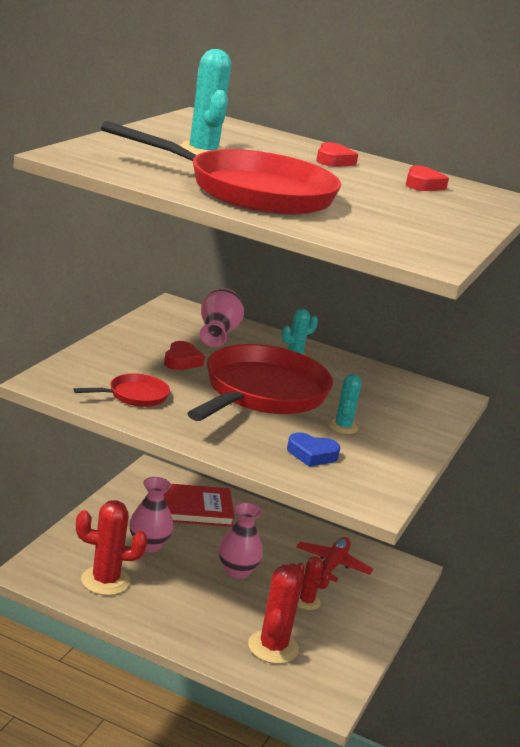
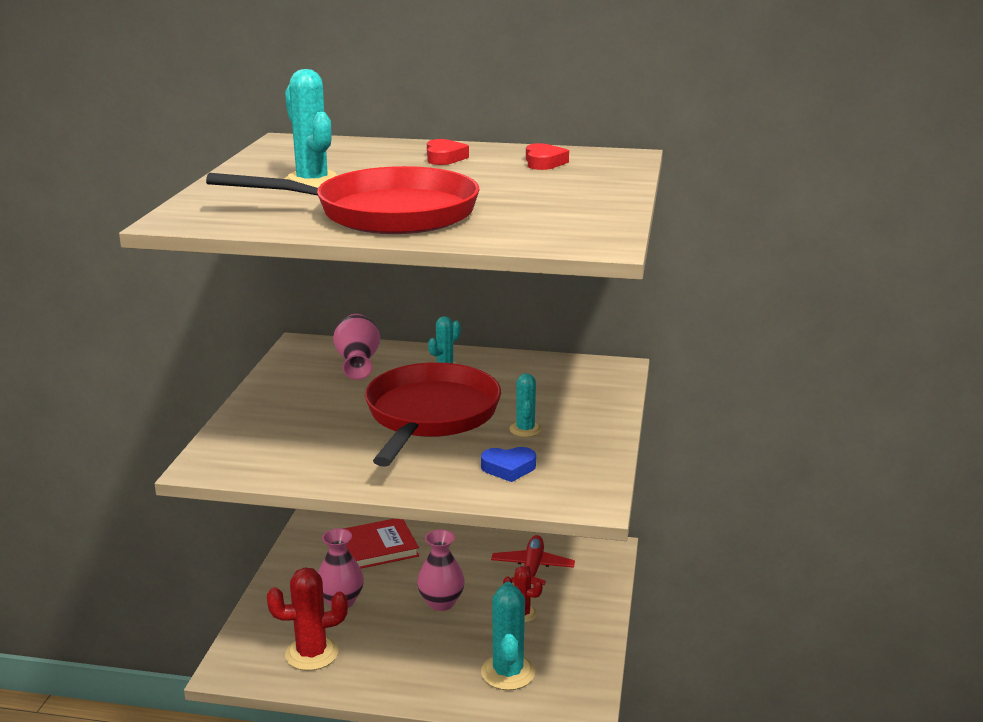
camera: 10 degrees left, 0 degrees up
red pan [74,373,170,407] -> none
red heart [164,341,205,370] -> none
red cactus [248,564,302,664] -> turquoise cactus [481,582,535,690]

